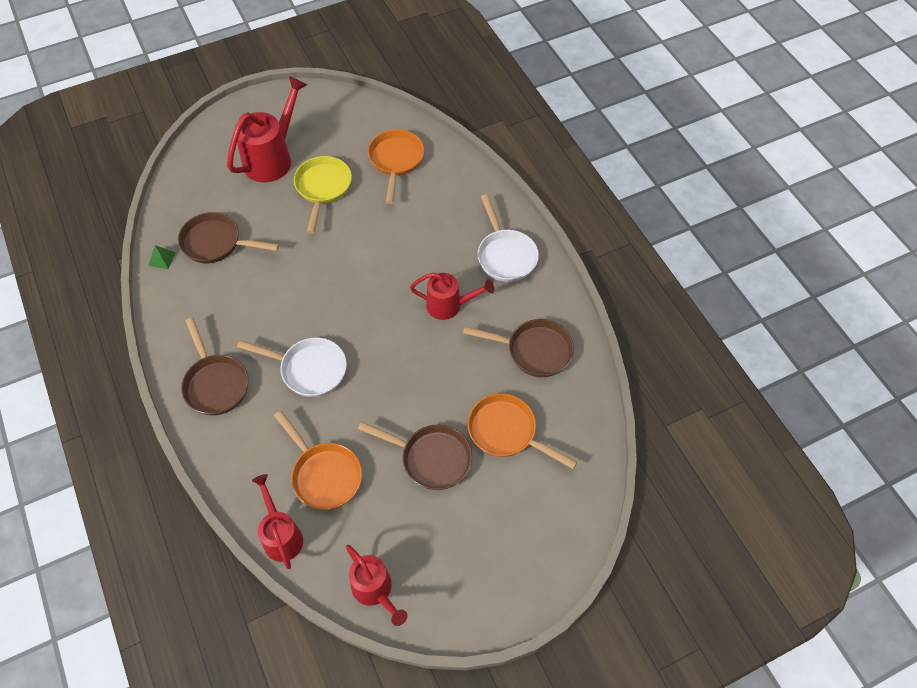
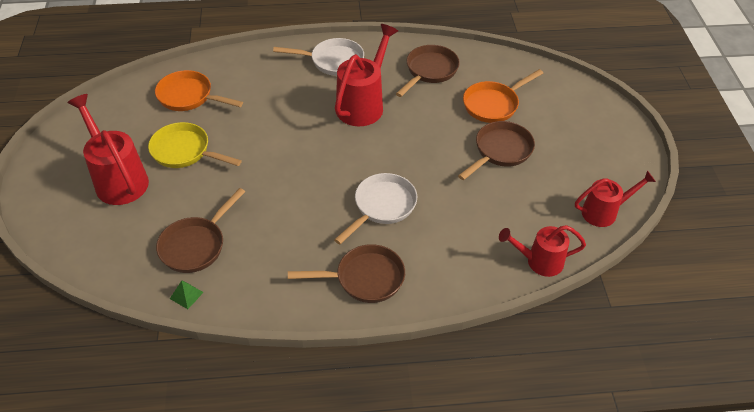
camera: 70 degrees left, 10 degrees down
orange pan [274,411,362,510] -> none
red watering can [410,273,494,320] -> red watering can [335,24,398,126], size x1.56

